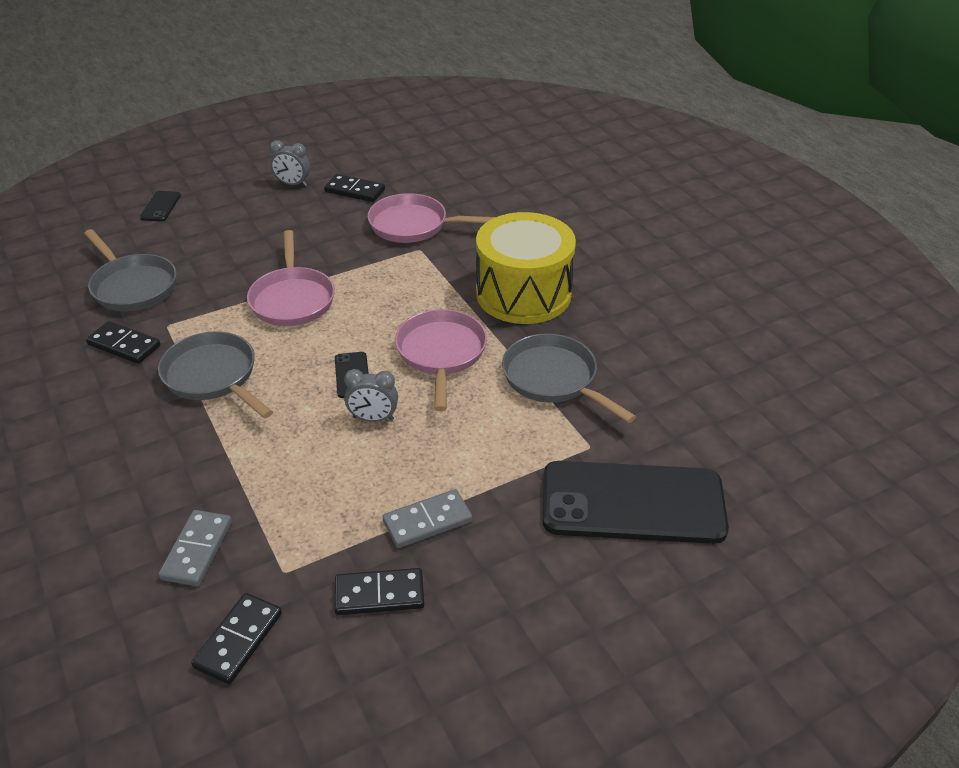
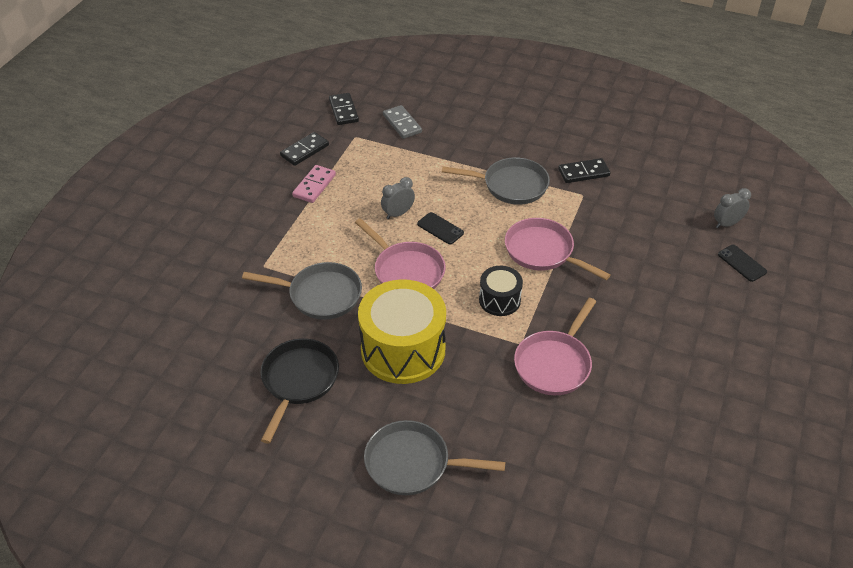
camera: 140 degrees right, 5 degrees up
grey pan [84,229,177,311] -> grey pan moved to [364,420,505,495]
grey clock [270,140,310,186] -> grey clock moved to [714,188,751,228]
black domino [324,174,385,202] -> none
pink pan [368,193,495,243] -> pink pan turned 150 degrees clockwise [514,298,596,395]
grey domino [383,489,472,548] -> pink domino [292,165,336,203]
black phone [543,461,729,544] -> none
none -> black pan [261,338,339,444]
none -> black drum [479,266,523,316]

